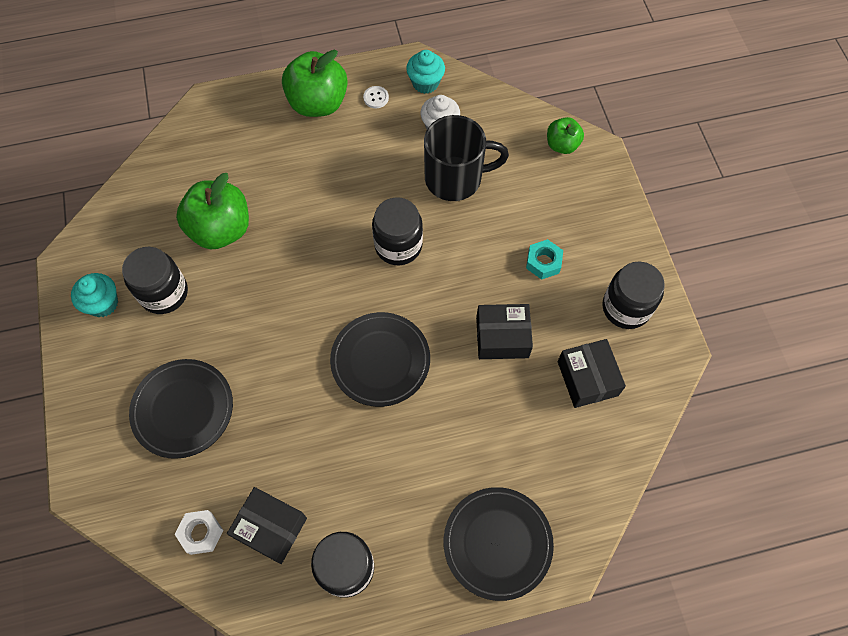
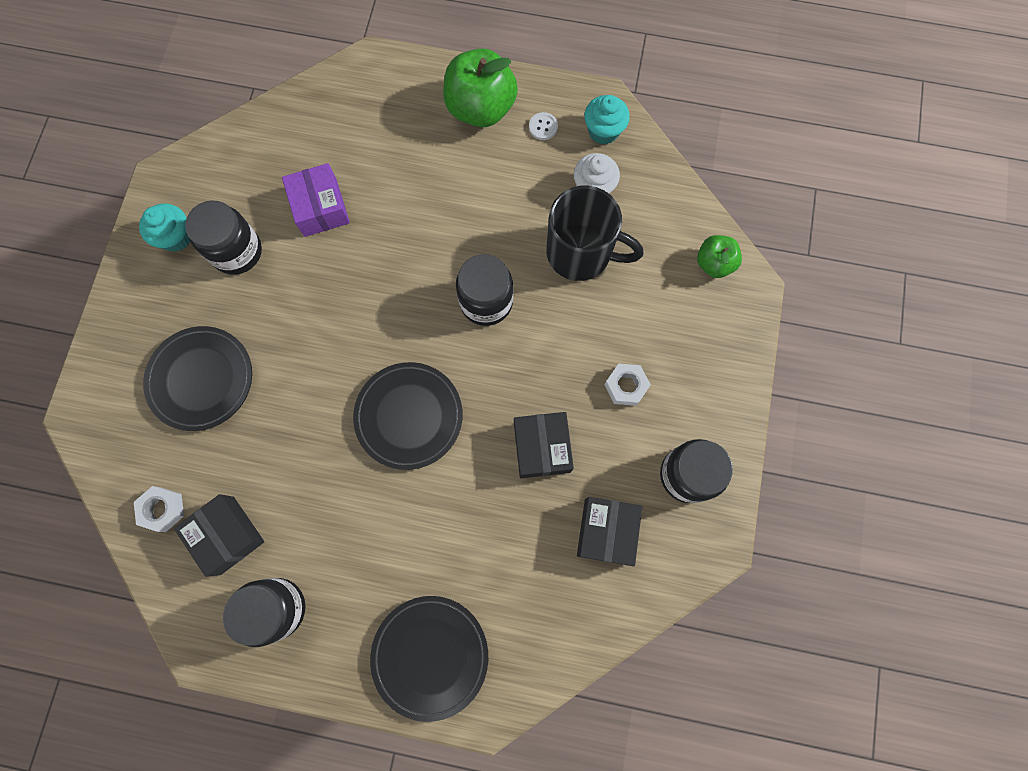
camera: 25 degrees right, 10 degrees up
green apple [176,173,249,250] -> purple box [282,163,350,237]
black box [476,304,533,359] -> black box turned 60 degrees clockwise [514,412,574,478]
turquoise nut [526,239,563,280] -> white nut [604,363,651,406]

